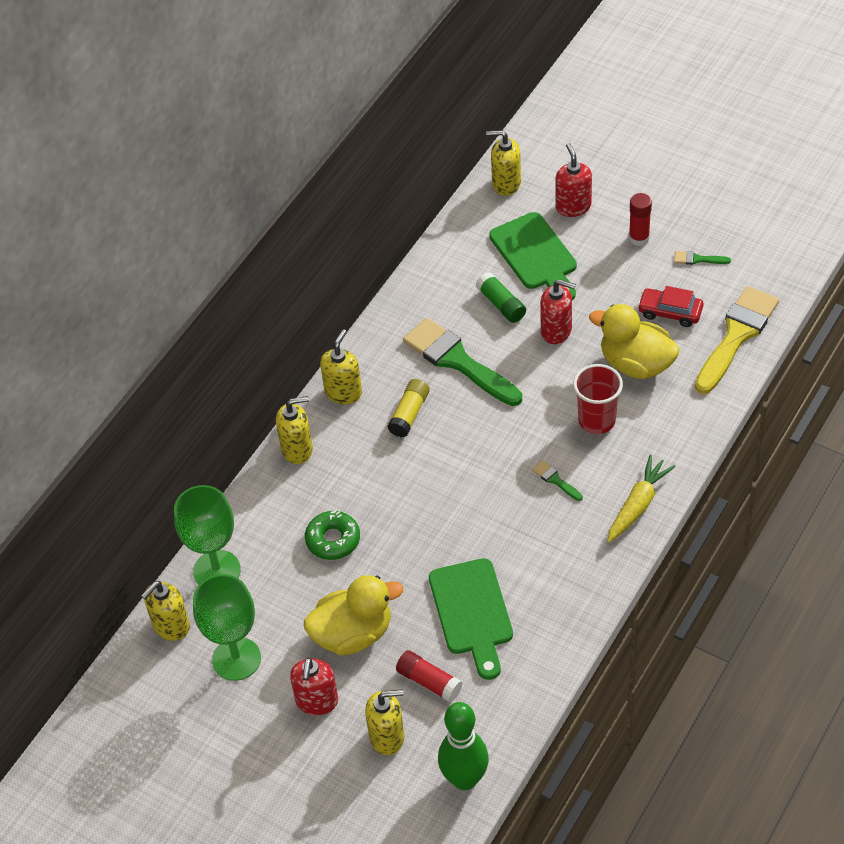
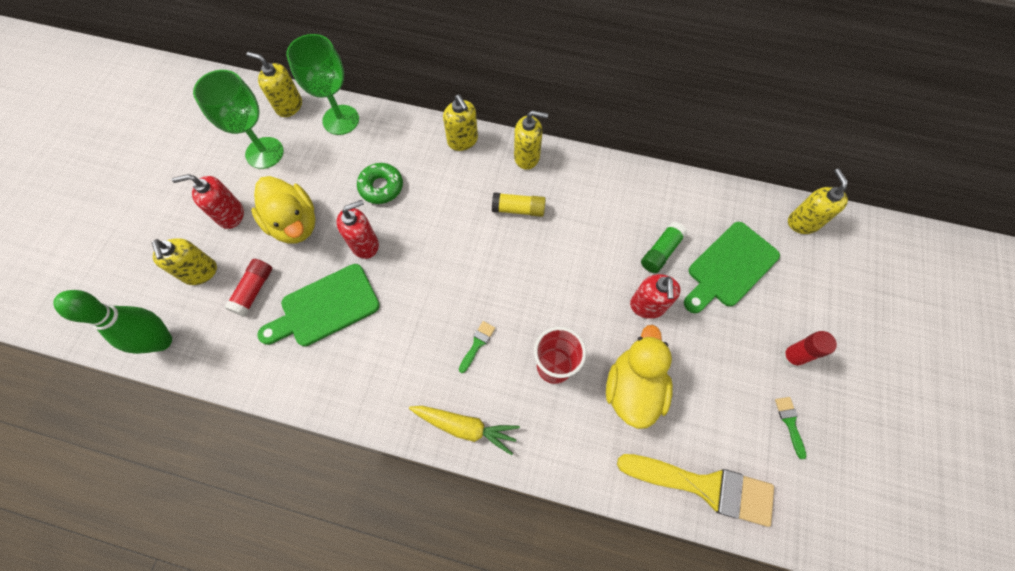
camera: 70 degrees right, 15 degrees up
green brush [403,318,522,406] -> none
red soap dispenser [555,143,592,217] -> red soap dispenser moved to [337,200,379,259]
red car [638,286,703,327] -> none

